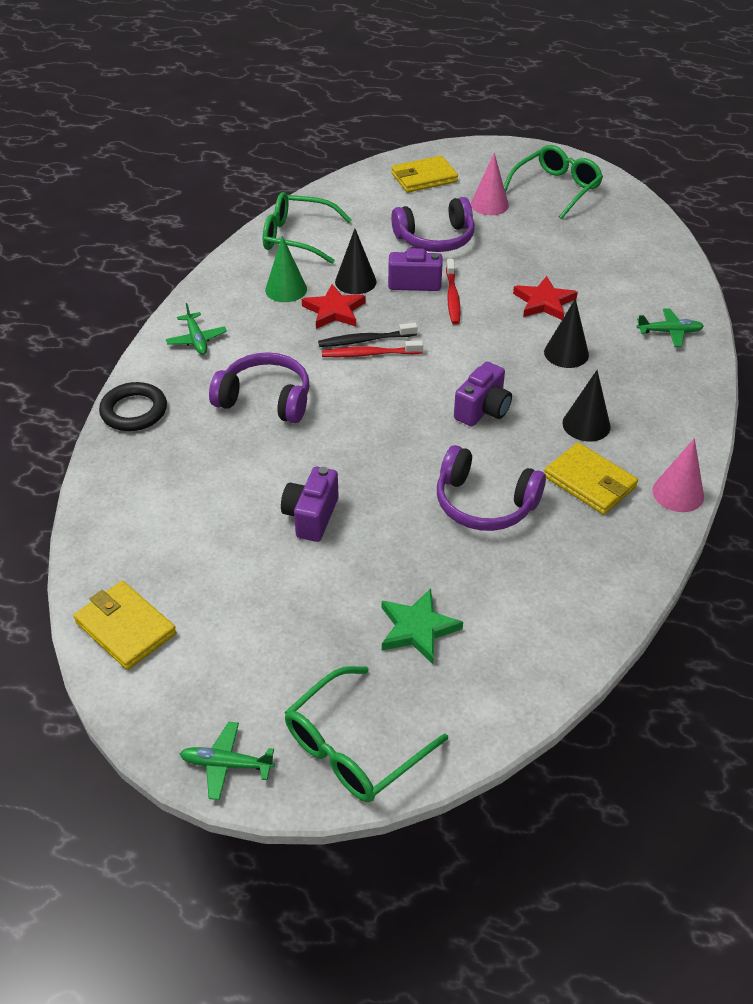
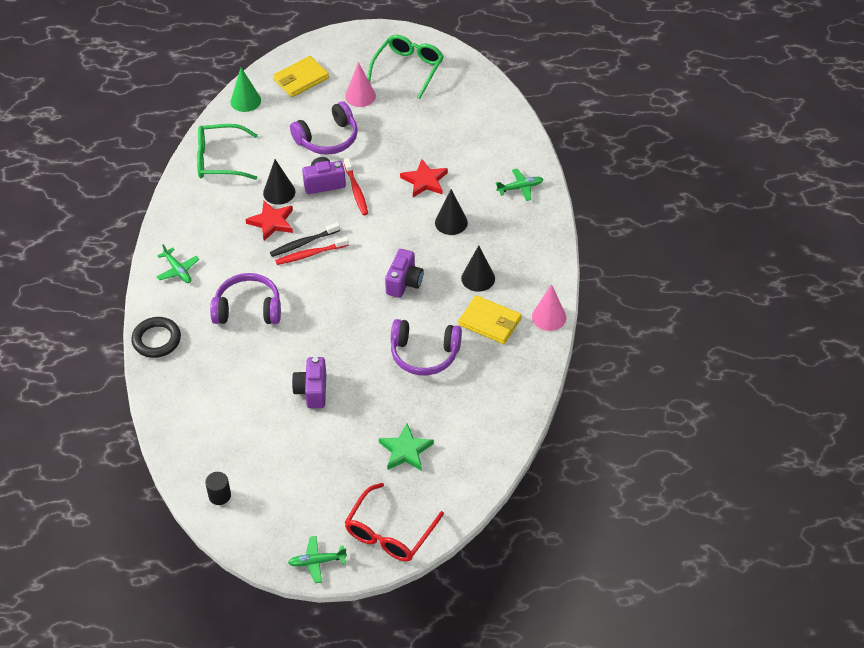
camera: 15 degrees left, 5 degrees up
yellow wallet [73,581,176,670] -> black cylinder [205,472,231,505]
green cone [265,236,307,302] -> green cone moved to [231,68,261,112]
green glasses [285,666,448,802] -> red glasses [344,483,444,561]

